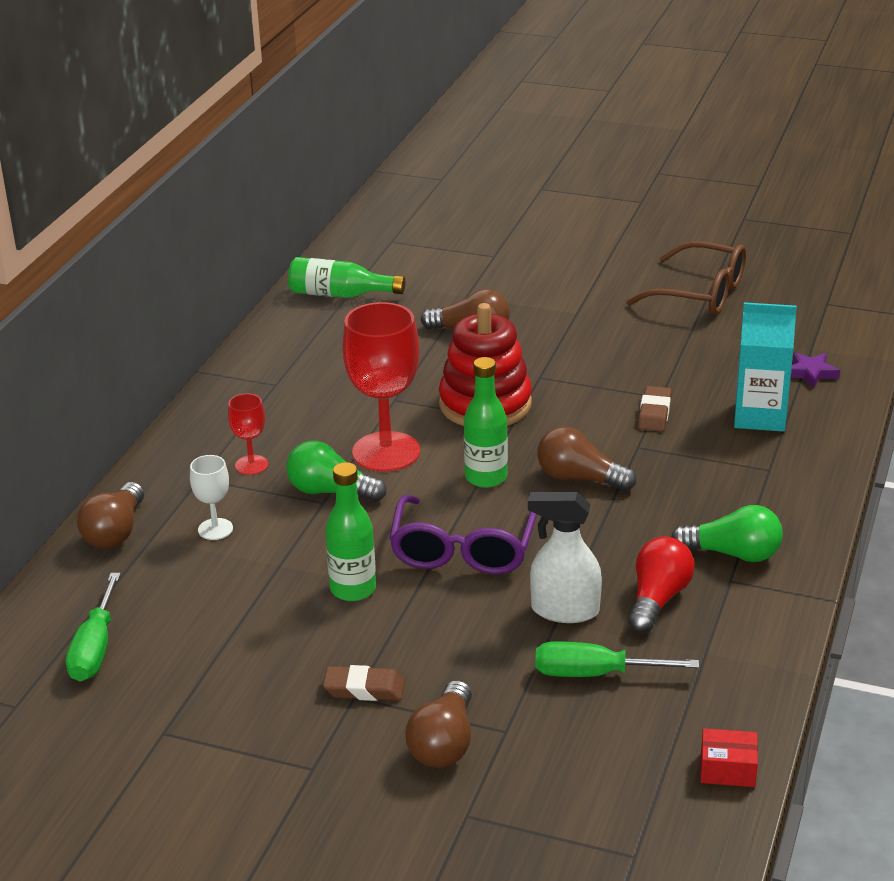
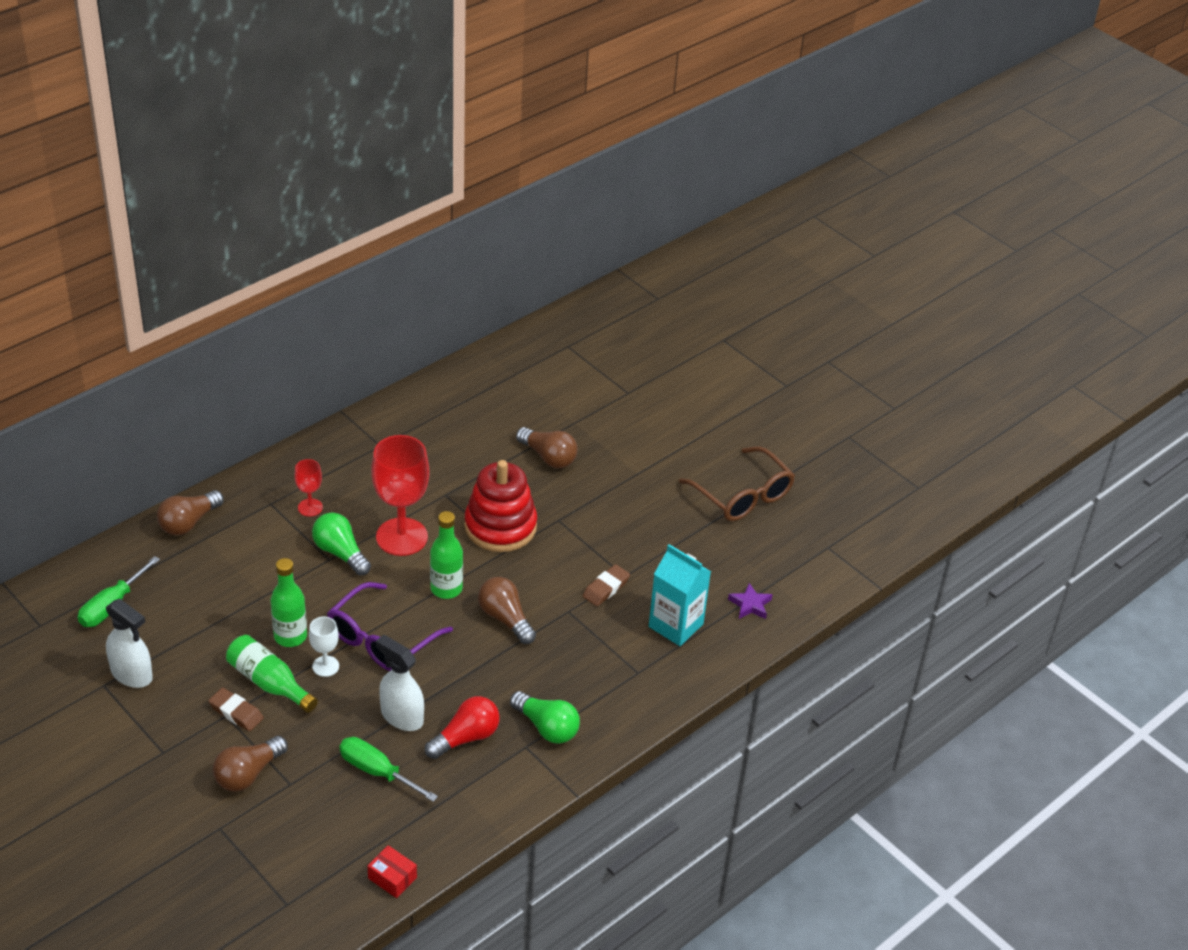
camera: 25 degrees right, 10 degrees up
white goblet [190,455,233,540] -> white goblet moved to [309,617,339,677]
green bottle [288,257,405,298] -> green bottle moved to [226,635,318,713]
none -> white spray bottle [106,599,153,688]

